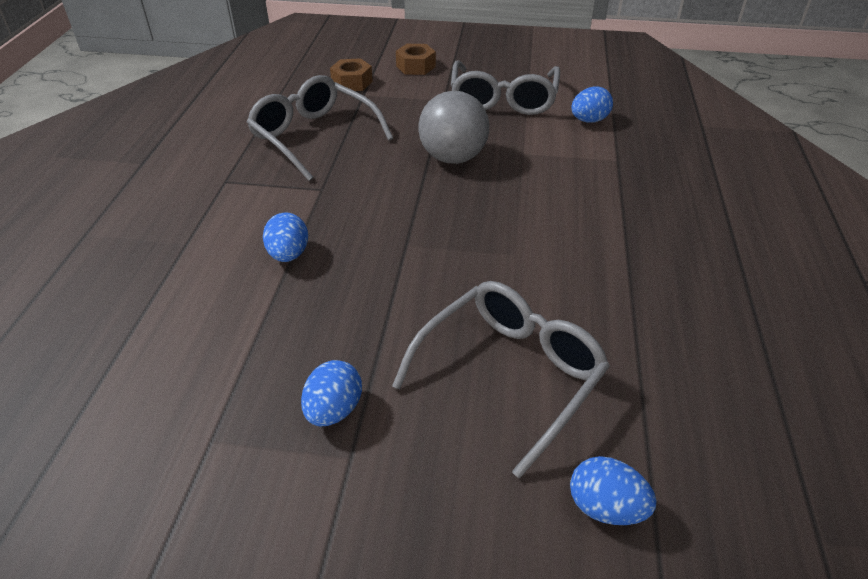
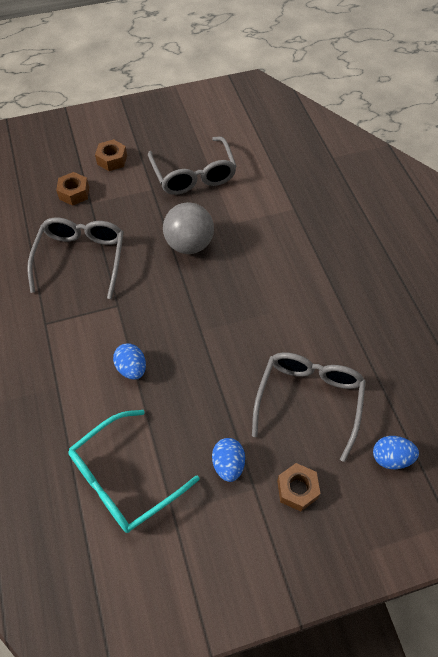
camera: 25 degrees left, 15 degrees up
grey glasses [247,75,393,181] -> grey glasses turned 75 degrees clockwise [27,218,124,299]
blue egg [571,86,613,122] -> none
none -> turquoise glasses [68,410,199,533]
none -> brown nut [277,463,320,511]

